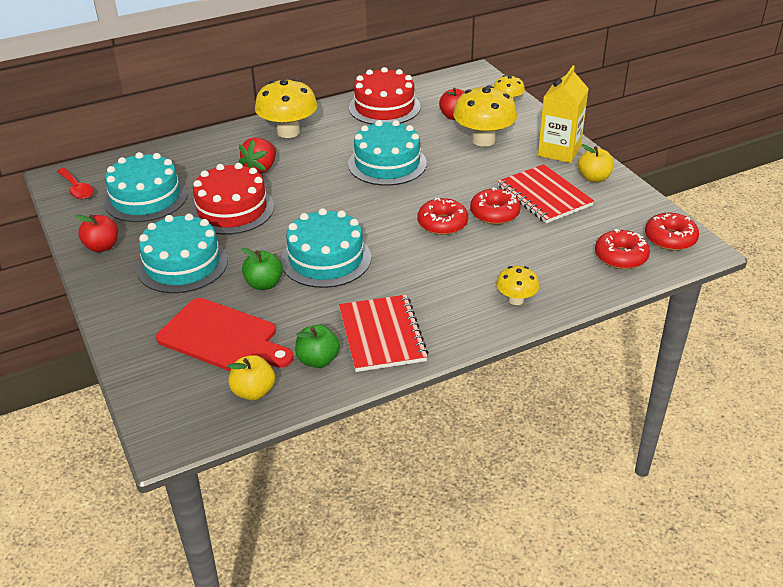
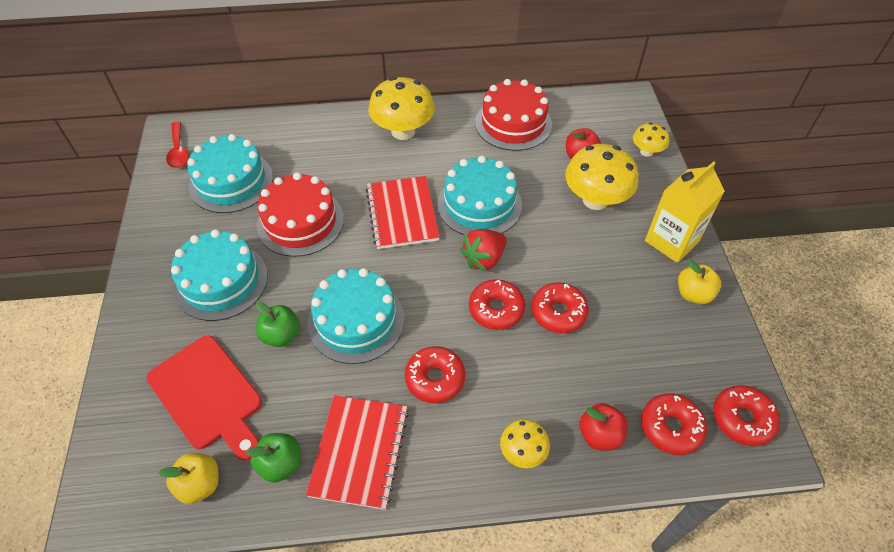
camera: 20 degrees right, 15 degrees up
red apple [75,214,118,252] -> red apple moved to [579,403,628,451]
red strawberry [238,137,276,174] -> red strawberry moved to [460,229,507,272]
red notebook [497,164,594,223] -> red notebook moved to [366,176,440,249]
none -> red donut [405,346,465,403]

